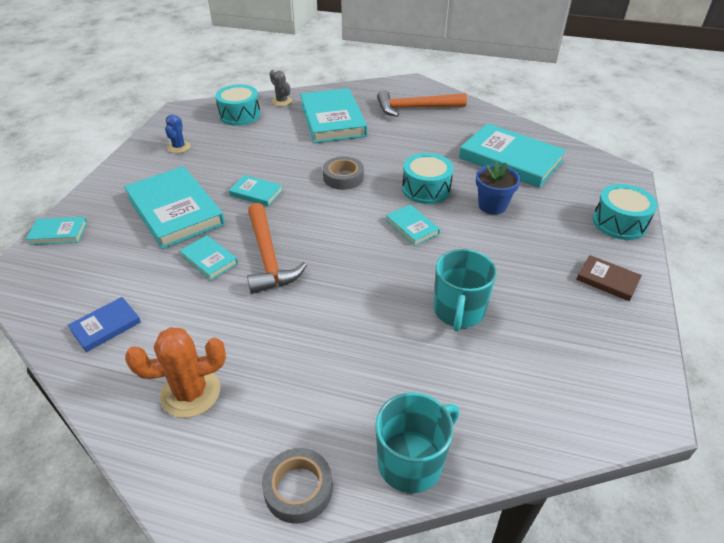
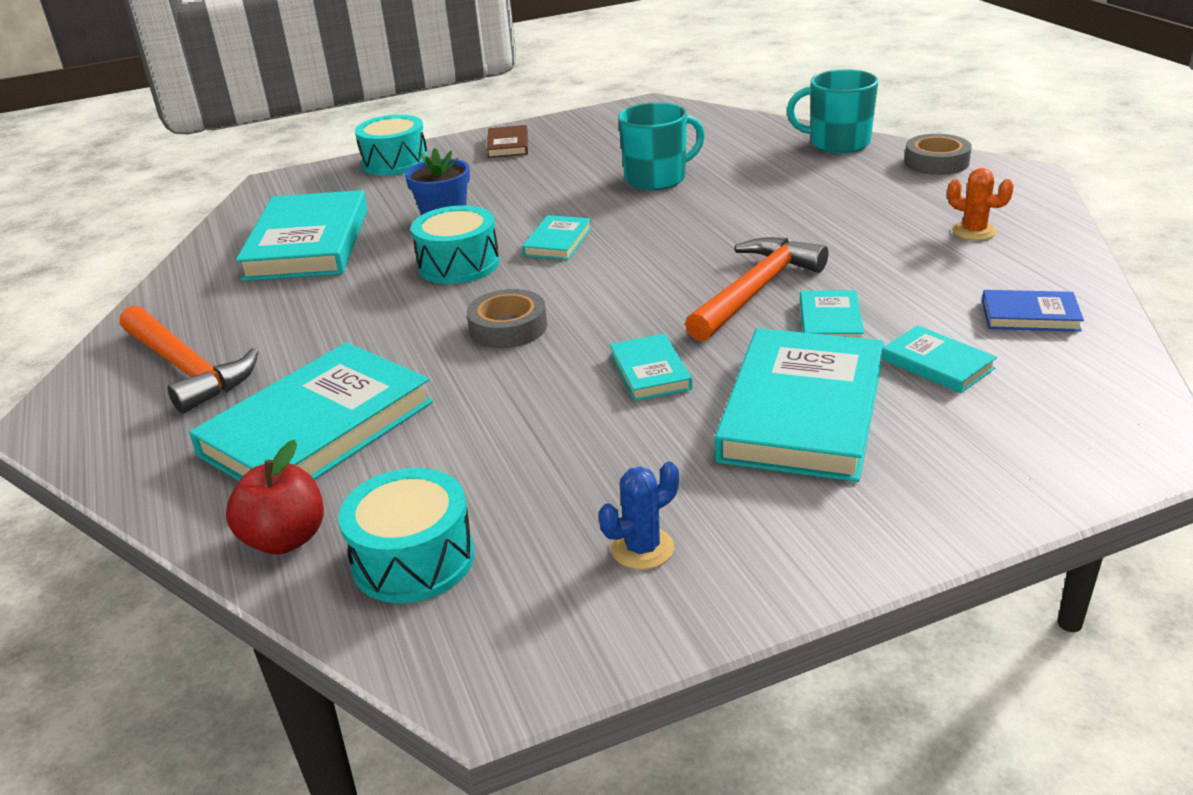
camera: 125 degrees left, 10 degrees down
turquoise book [26,217,88,245] -> turquoise book moved to [881,325,997,393]
orange cactus [125,327,226,418] -> orange cactus [947,168,1014,240], size x0.61
grey cactus [270,70,292,106] -> red apple [226,440,324,554]

